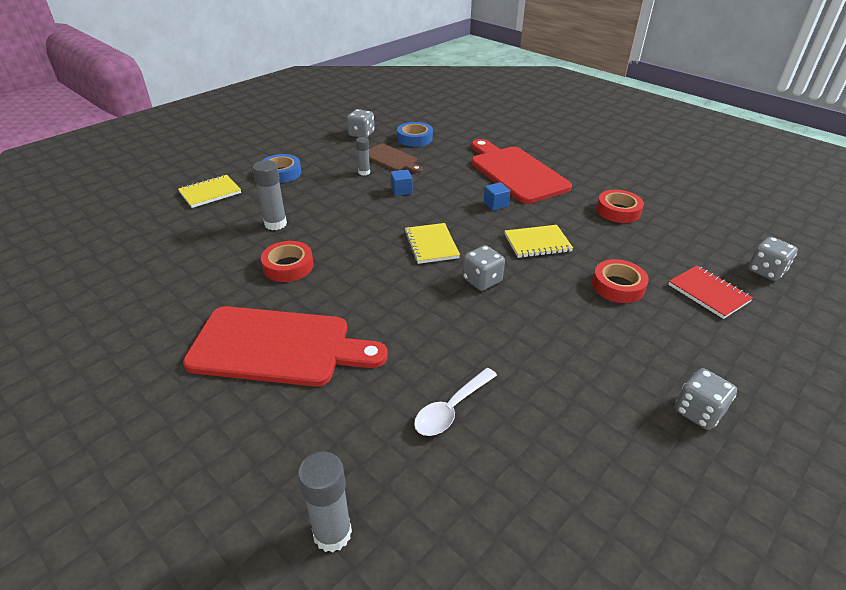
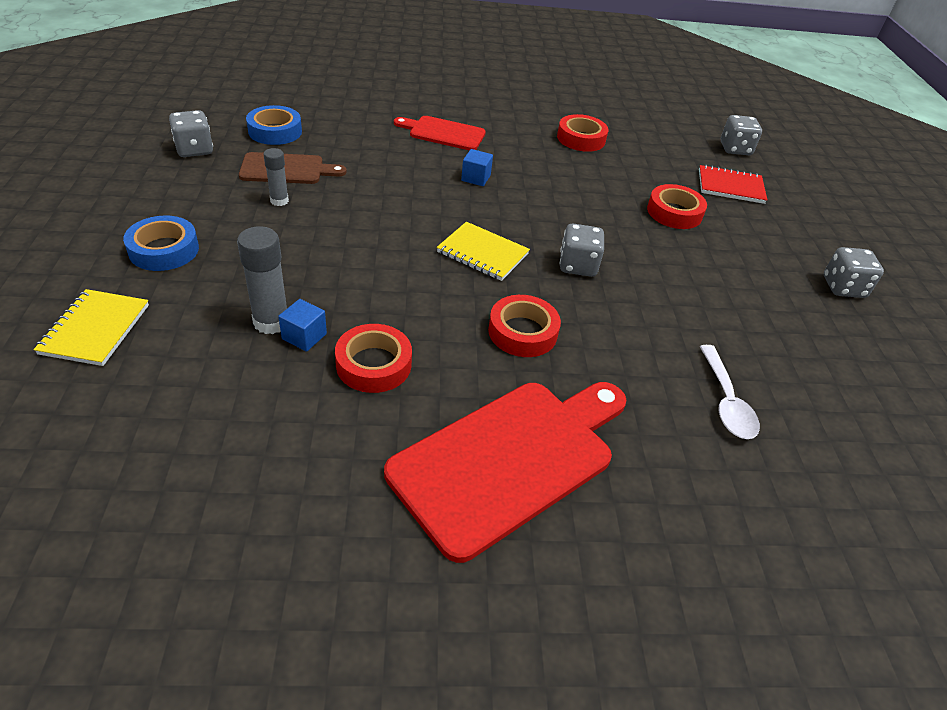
camera: 50 degrees left, 5 degrees up
grey glue stick [298,452,352,553] -> none
blue cube [391,169,412,196] -> blue cube moved to [278,299,327,352]
red cutting board [471,139,572,204] -> red cutting board [394,116,486,151], size x0.55
yellow notebook [504,225,573,258] -> none
none -> red tape [488,295,561,357]

